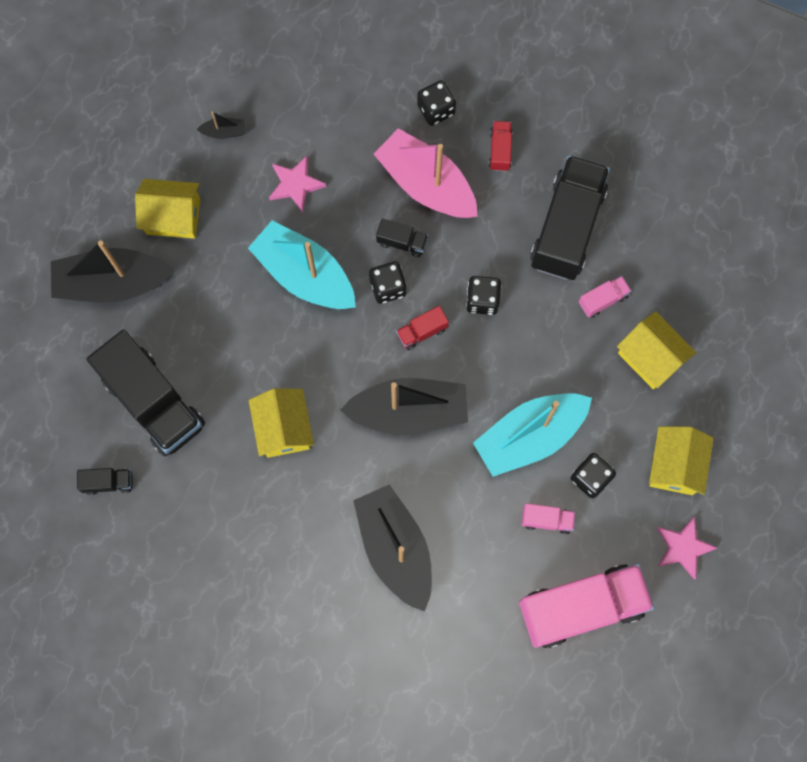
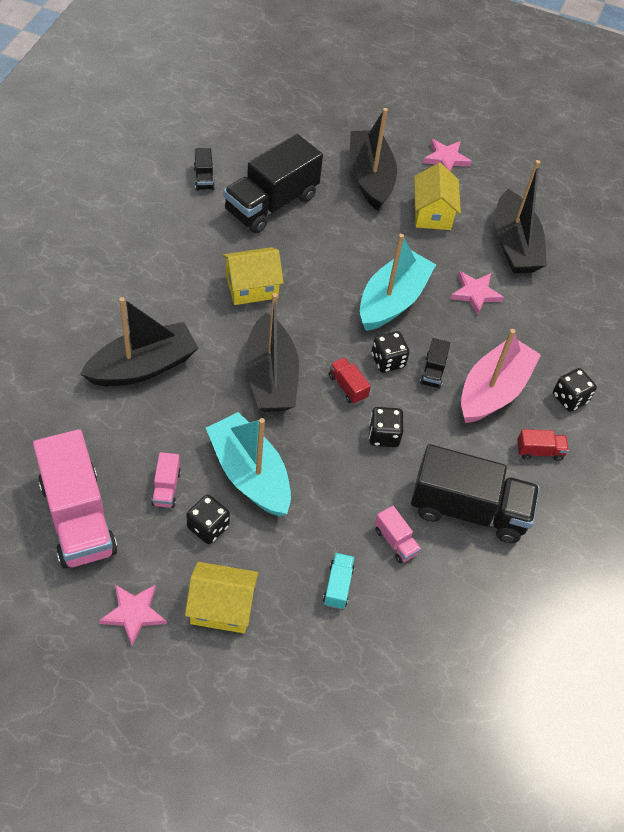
camera: 80 degrees right, 20 degrees down
black boat [197,111,246,139] -> black boat [495,160,547,273], size x2.43
yellow house [617,311,696,390] -> turquoise truck [323,553,355,609]
none -> pink star [423,139,472,172]

